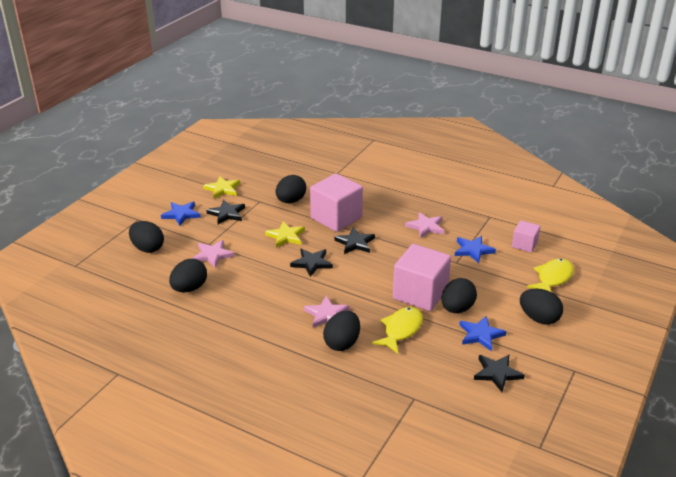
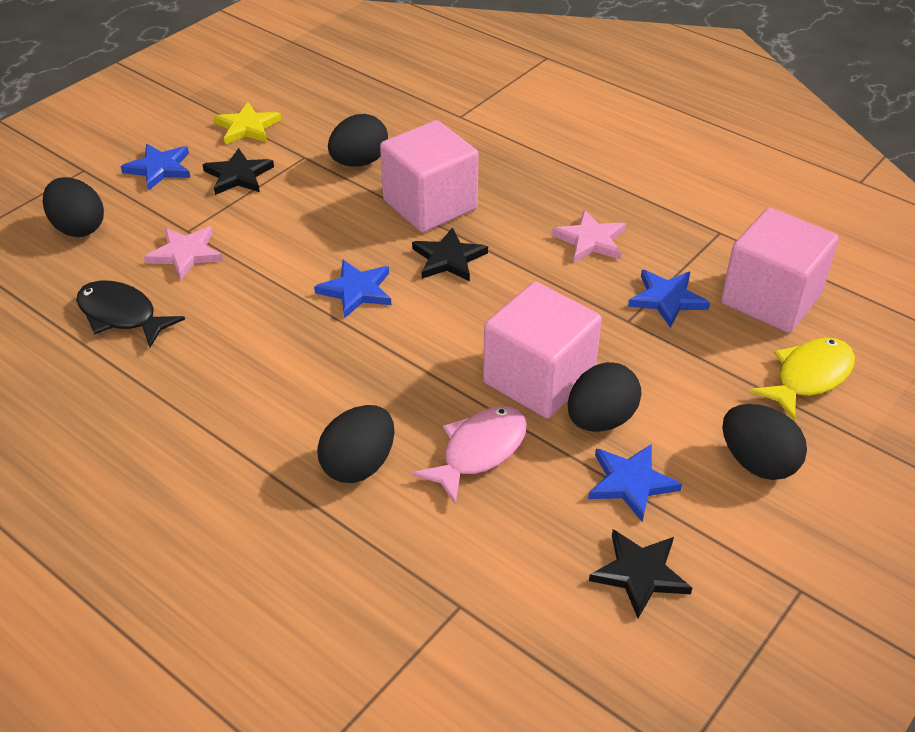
camera: 10 degrees right, 10 degrees up
black egg [169,259,207,292] -> black fish [76,281,185,347]
yellow star [265,221,305,248] -> none
black star [290,249,333,277] -> blue star [314,260,391,318]
pink star [304,296,349,328] -> none
yellow fish [372,307,423,354] -> pink fish [412,406,527,505]
pink cube [512,220,540,253] -> pink cube [721,208,839,333], size x1.88

